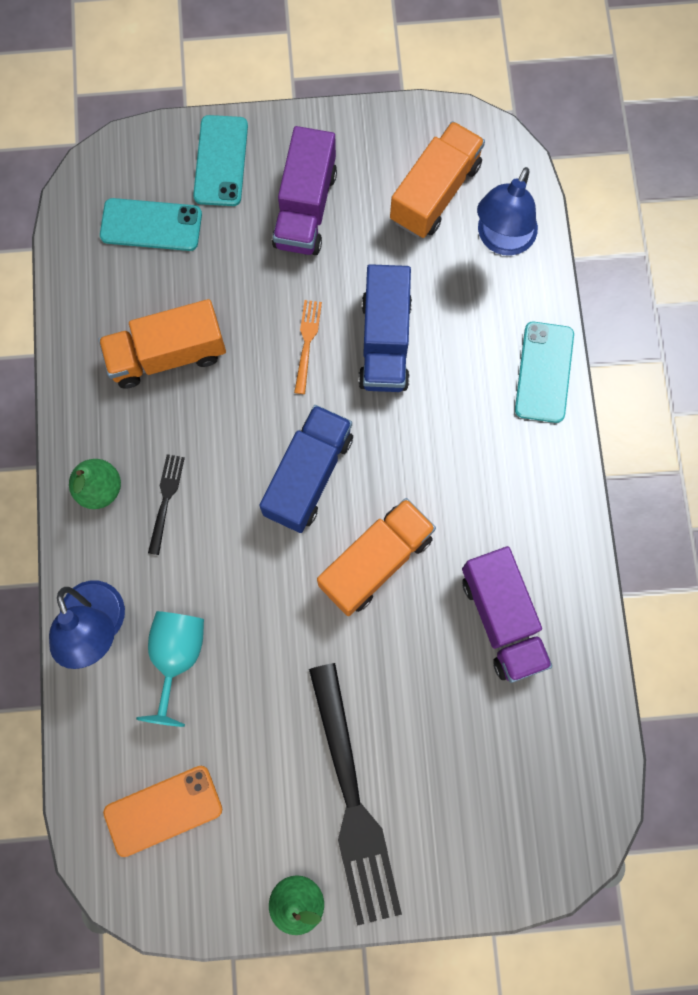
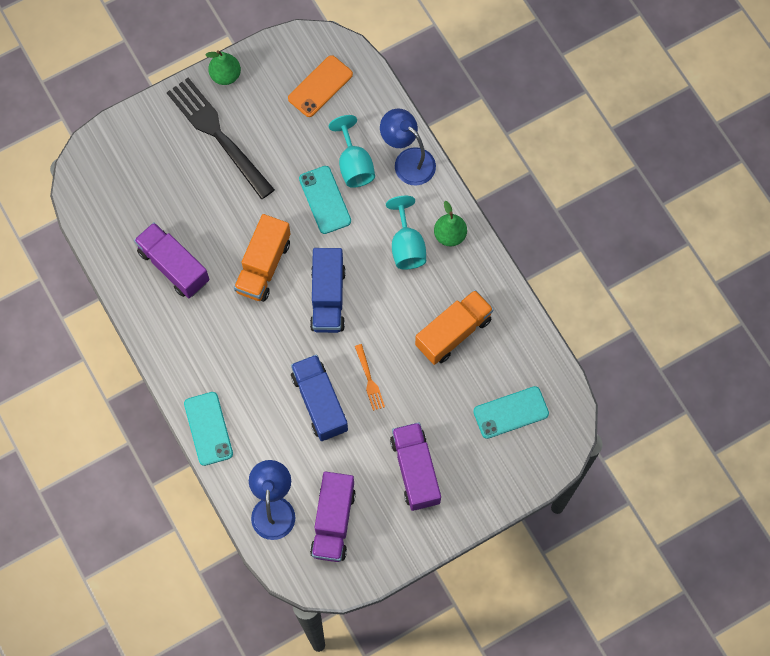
camera: 155 degrees right, 5 degrees down
black fork [148,454,185,555] -> turquoise goblet [386,196,426,270]
turquoise phone [193,115,248,206] -> turquoise phone moved to [299,166,351,234]
orange truck [390,121,485,238] -> purple truck [310,472,356,562]

